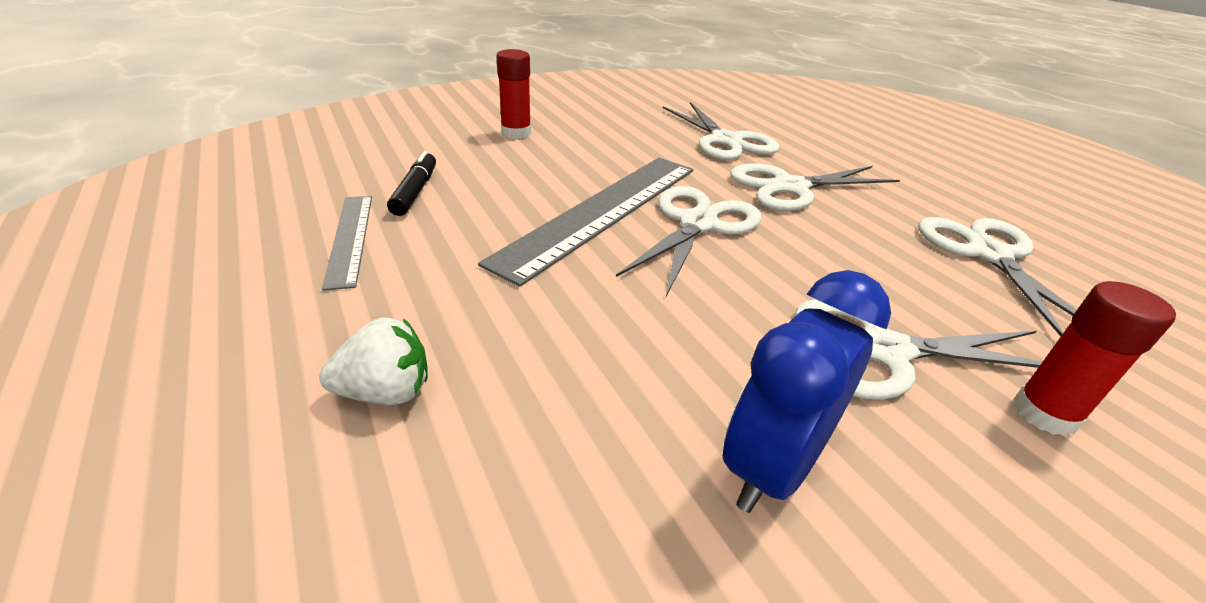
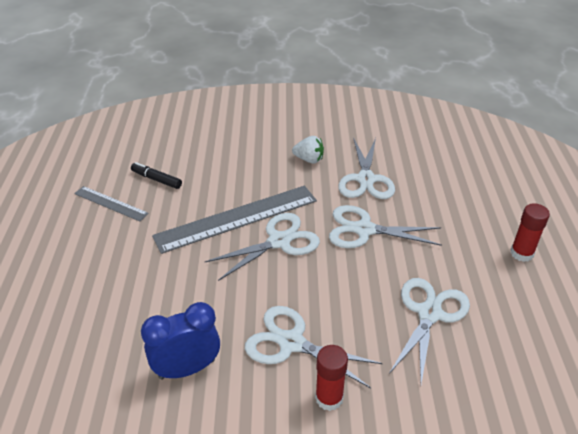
camera: 30 degrees right, 5 degrees up
white strawberry [319,317,428,405] -> white strawberry moved to [292,136,324,164]
grey ruler [322,196,372,291] -> grey ruler turned 75 degrees counterclockwise [74,186,149,221]
black marker [387,151,436,216] -> black marker turned 90 degrees counterclockwise [131,162,182,189]
red glue stick [496,49,531,139] -> red glue stick moved to [510,203,550,262]

